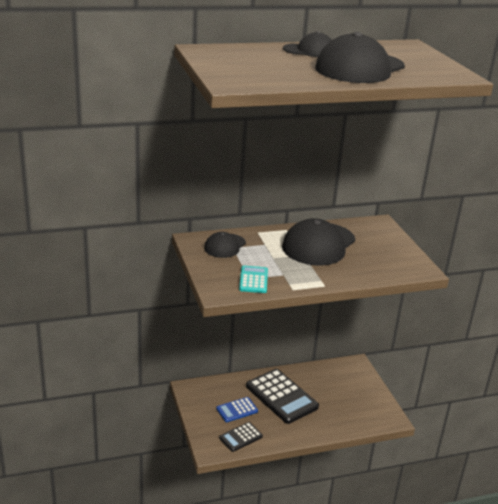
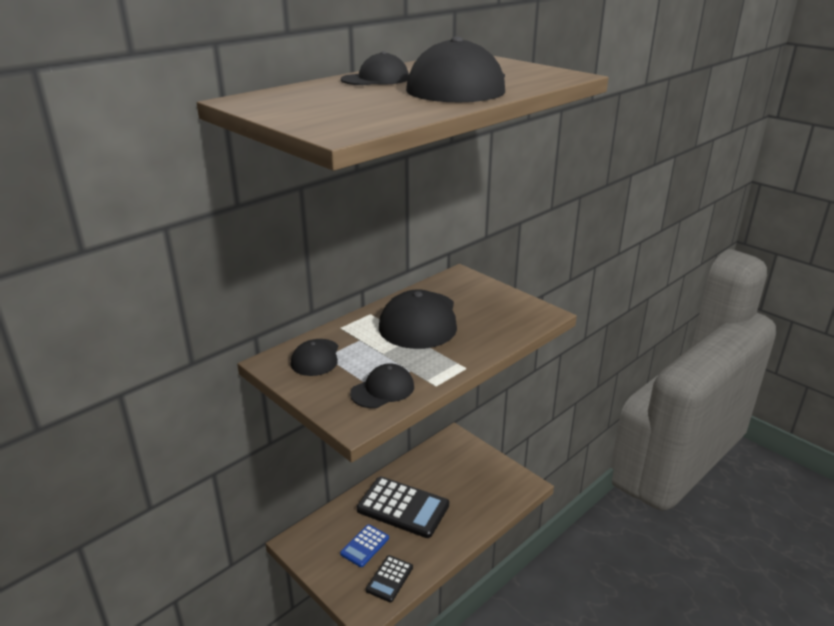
camera: 25 degrees left, 0 degrees up
turquoise calculator [239,266,268,293] -> black cap [350,363,414,408]

